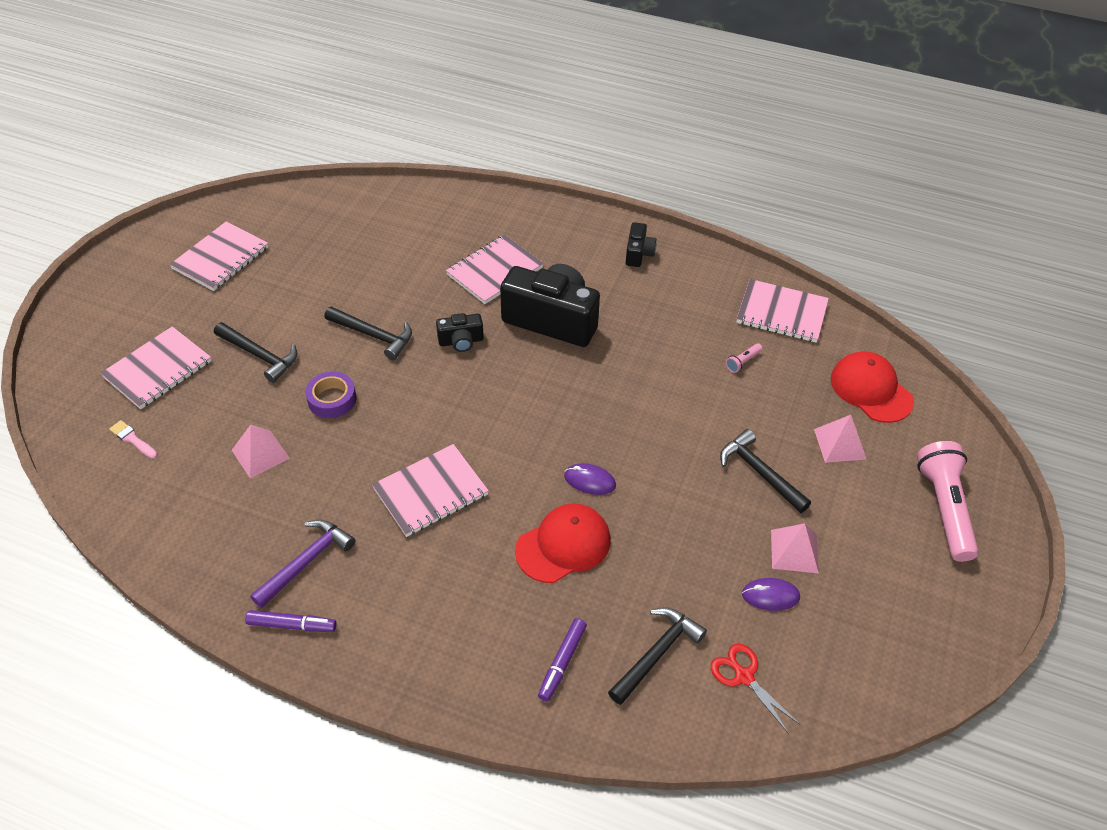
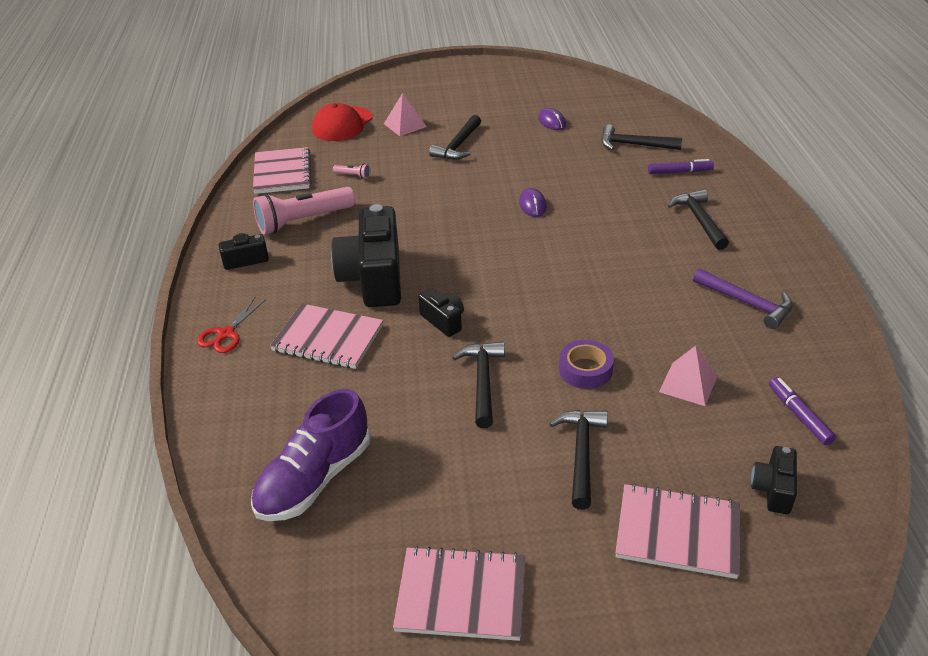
camera: 115 degrees left, 10 degrees down
pink brush [109,420,158,459] -> black camera [751,446,797,514]
purple marker [245,610,337,632] -> purple marker moved to [769,377,836,445]
purple hammer [250,520,355,608] -> purple hammer turned 150 degrees counterclockwise [693,269,793,329]
pink notebook [372,444,489,537] -> none
red cap [515,504,611,583] -> none
red scissors [711,644,800,734] -> red scissors moved to [197,297,266,353]
pink pyramid [771,523,819,573] -> none
pink flashlight [917,441,979,562] -> pink flashlight moved to [253,187,355,234]
none -> purple shoe [251,389,371,521]
none -> black hammer [668,189,729,250]

